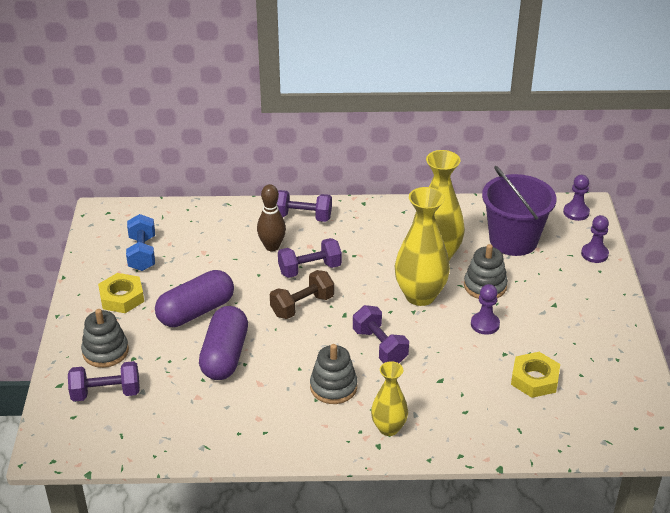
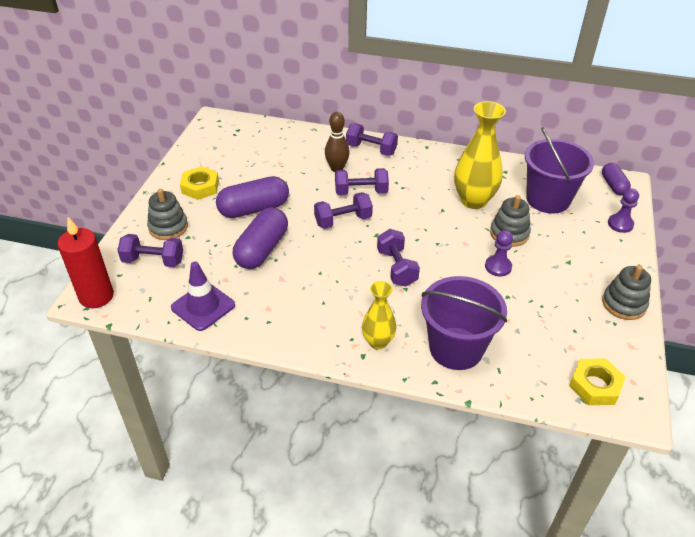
camera: 15 degrees right, 5 degrees up
blue dumbbell [126,214,155,271] -> none
brown dumbbell [270,270,334,319] -> purple dumbbell [314,192,373,229]
grey stacking toy [310,344,358,404] -> grey stacking toy moved to [602,265,651,320]
yellow vase [395,187,450,306] -> none
yellow nut [511,352,560,398] -> yellow nut moved to [569,359,626,405]
purple pawn [563,175,590,221] -> purple capsule [602,163,631,195]
none -> red candle [57,217,114,309]
none -> purple traffic cone [171,261,235,331]
none -> purple bucket [421,276,507,370]

